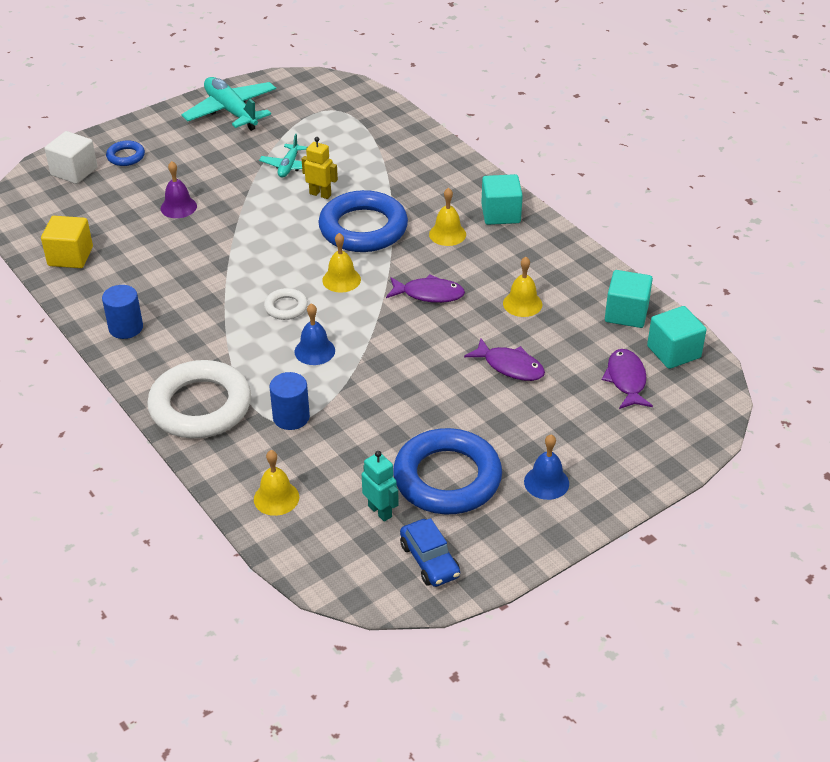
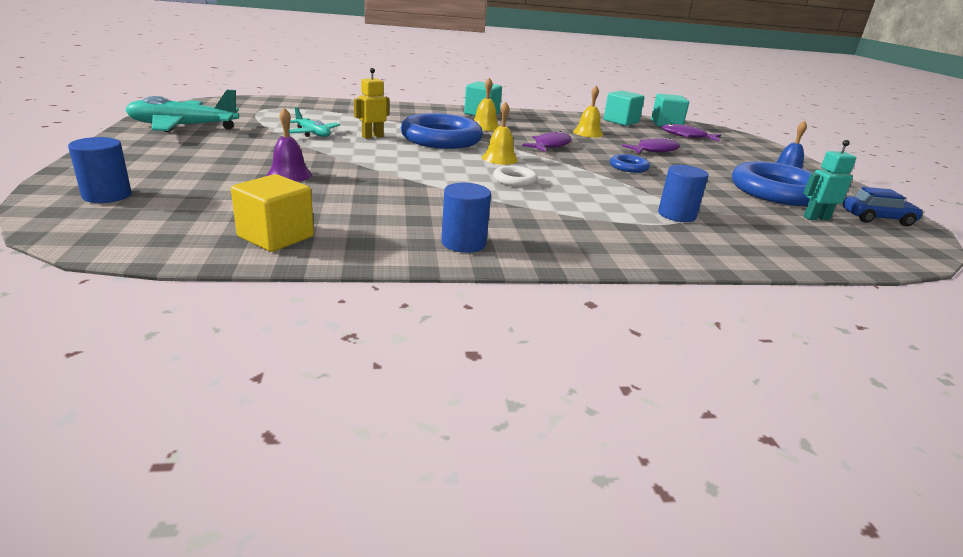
camera: 65 degrees left, 15 degrees down
white cube [45,131,97,184] -> blue cylinder [68,137,132,203]
blue ring [106,140,145,166] -> blue ring moved to [610,154,650,173]
white ring [147,360,251,438] -> none
yellow bell [254,450,299,516] -> none
blue bell [294,303,335,365] -> none

